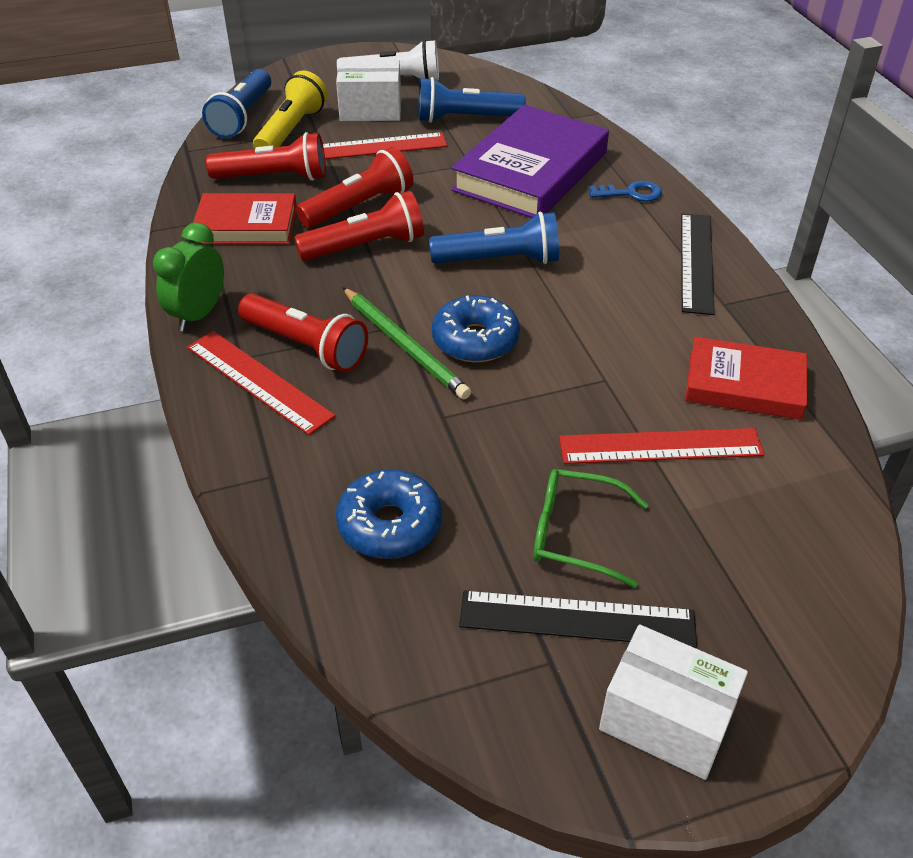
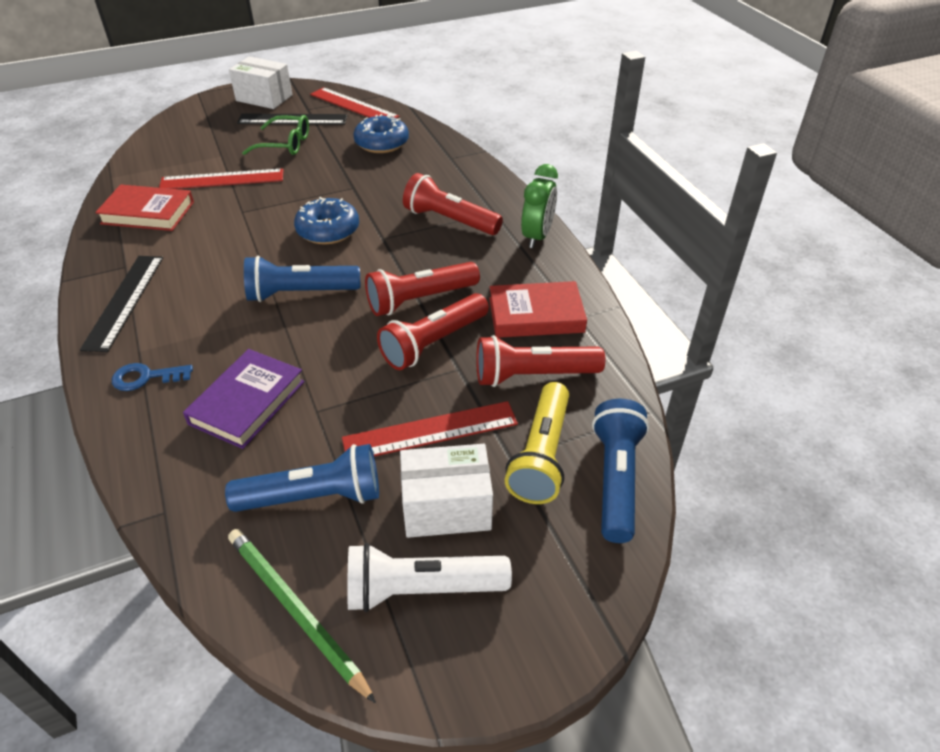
camera: 175 degrees right, 0 degrees up
red ruler [187,331,335,435] -> red ruler moved to [310,87,399,118]
green pencil [342,287,471,399] -> green pencil moved to [228,529,376,703]
purple book [451,105,609,218] -> purple book [183,349,305,449], size x0.61

